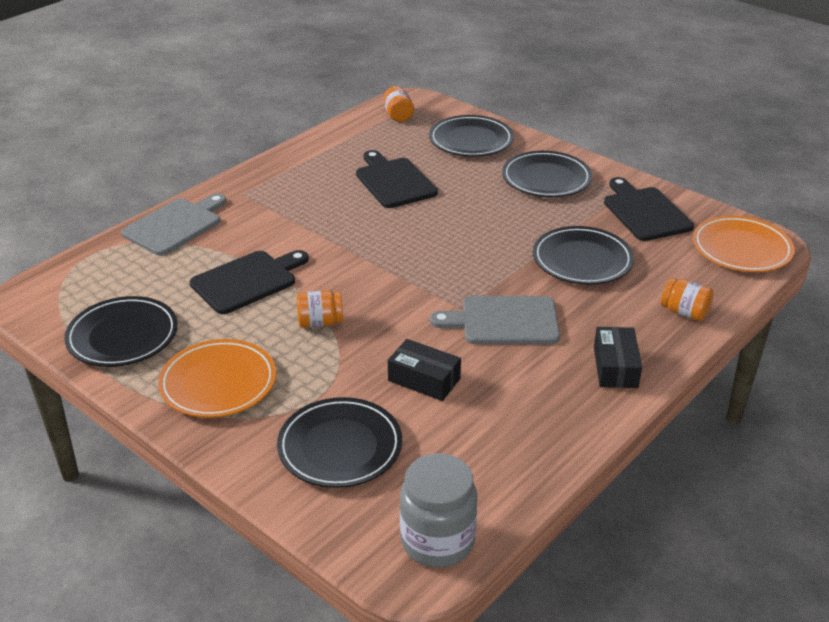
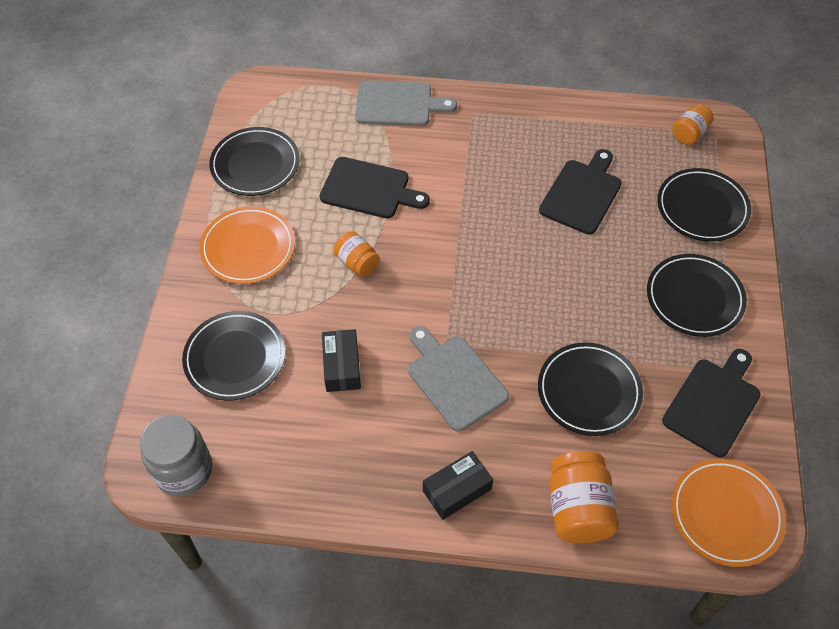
camera: 55 degrees right, 20 degrees up
orange jar [661,278,714,321] -> orange jar [549,451,619,543], size x1.68

